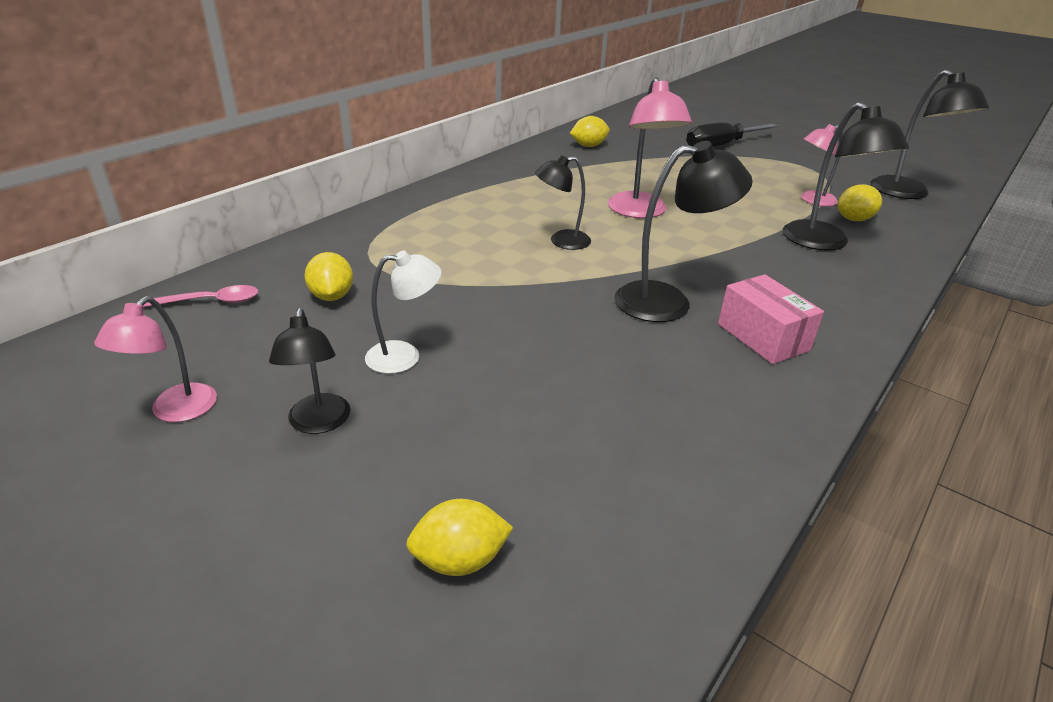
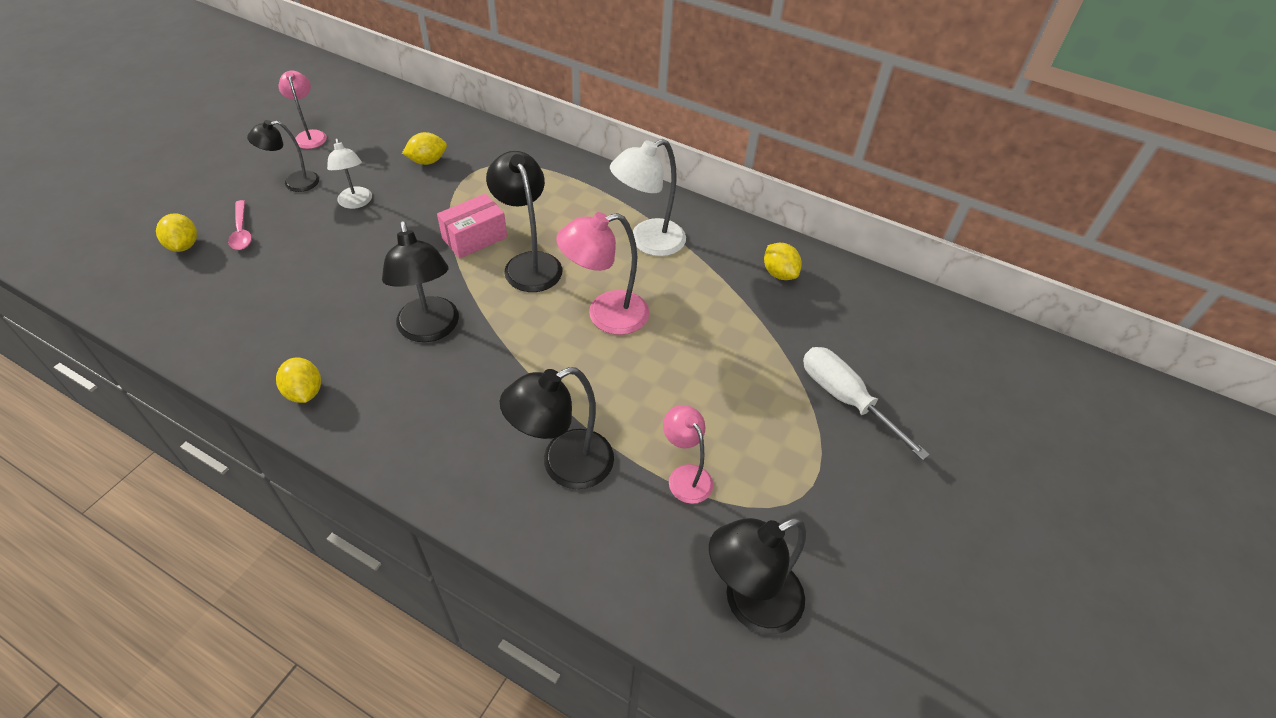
camera: 80 degrees right, 15 degrees up
pink lamp [94,296,217,422] -> pink lamp turned 60 degrees clockwise [279,70,327,149]
pink spoon [143,285,258,307] -> pink spoon moved to [228,200,252,250]
black lamp [535,155,591,250] -> black lamp [486,151,562,292], size x1.60
black screwdriver [686,122,778,147] -> white screwdriver [803,347,930,460]
pink box [718,274,824,364] -> pink box moved to [437,194,507,258]
yellow lemon [838,184,882,221] -> yellow lemon moved to [276,358,321,403]
none -> white lamp [610,139,686,256]

